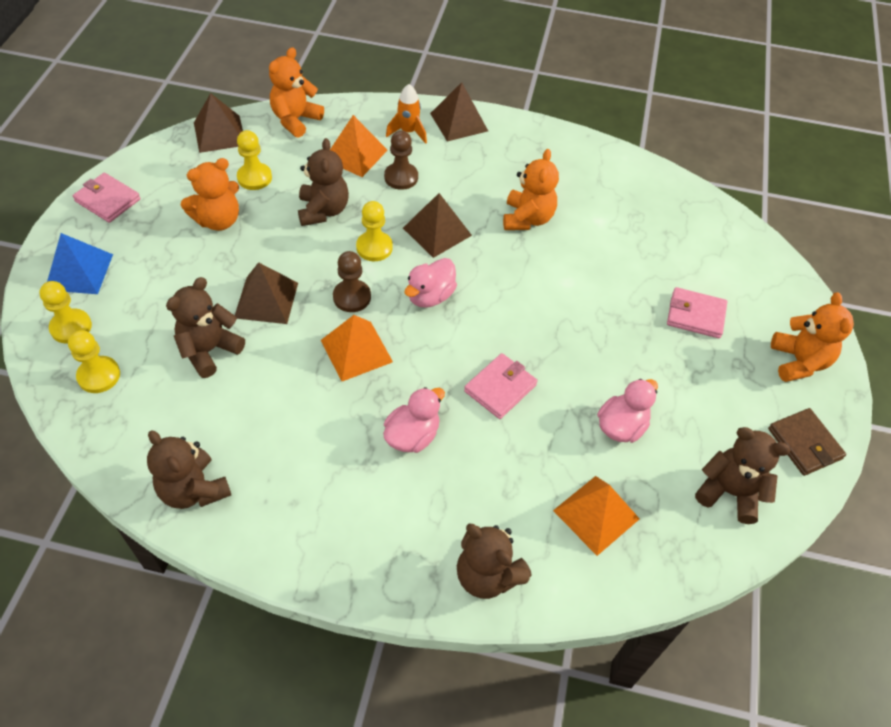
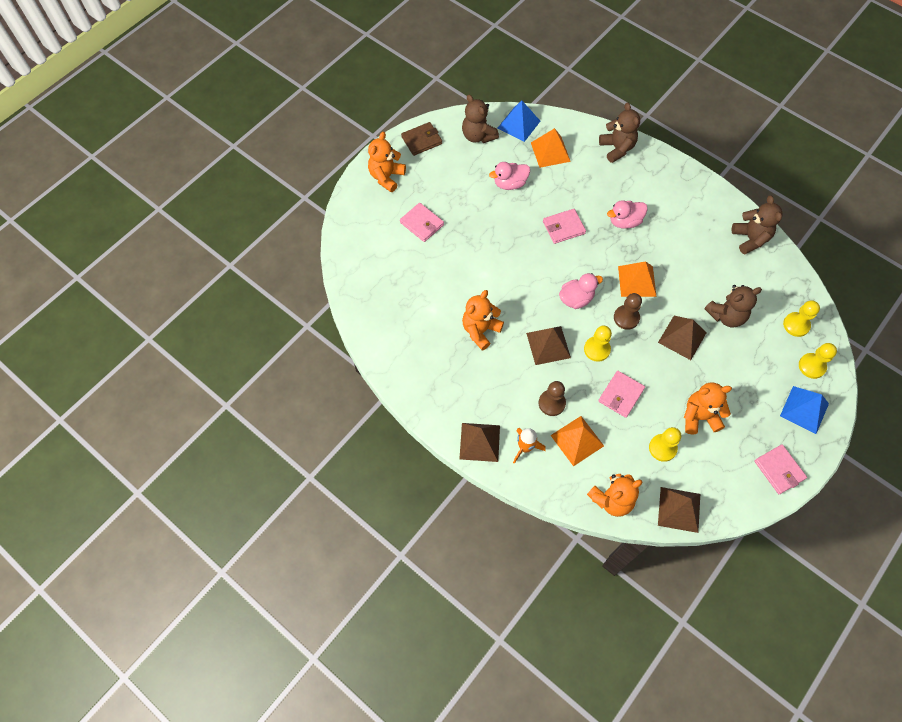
camera: 150 degrees left, 10 degrees up
brown teddy bear [298,138,349,226] -> pink wallet [598,371,645,418]
brown wallet [768,408,846,476] -> brown wallet turned 60 degrees clockwise [401,122,442,156]
none -> blue pyramid [498,100,540,142]

